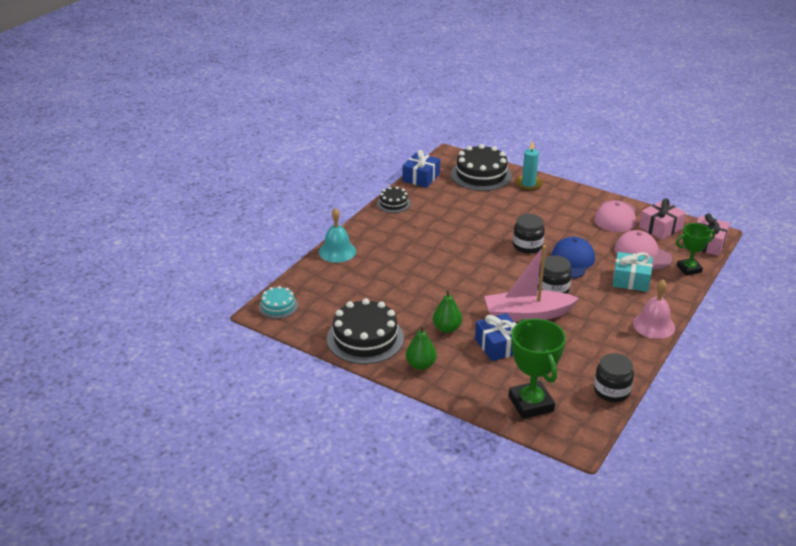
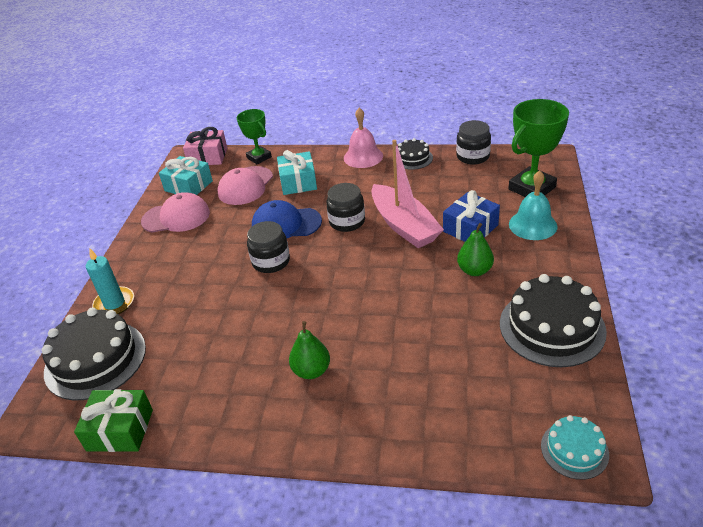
camera: 110 degrees left, 5 degrees up
turquoise bell [319,208,356,263] -> turquoise bell moved to [509,170,557,240]
black cake [377,187,411,213] -> black cake moved to [398,138,433,170]
blue gift [402,150,440,188] -> green gift [74,389,153,452]
green pear [406,325,437,370] -> green pear moved to [289,321,330,379]
pink gift [639,198,686,240] -> turquoise gift [159,156,213,195]

